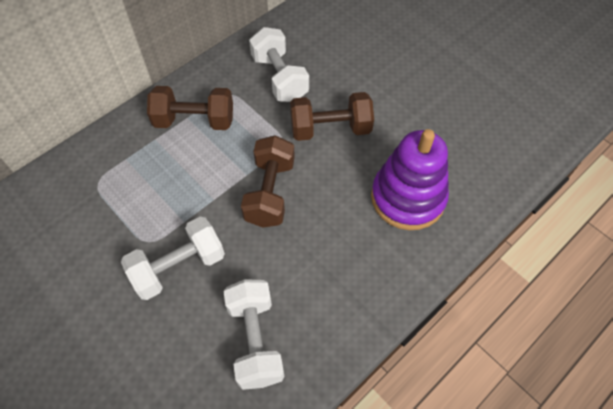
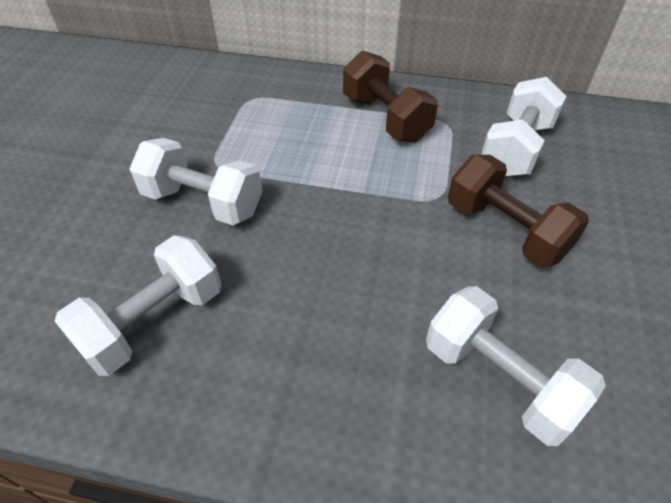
camera: 55 degrees right, 10 degrees down
brown dumbbell [241,135,295,228] -> none
purple stacking toy [371,129,449,230] -> white dumbbell [426,286,606,446]

